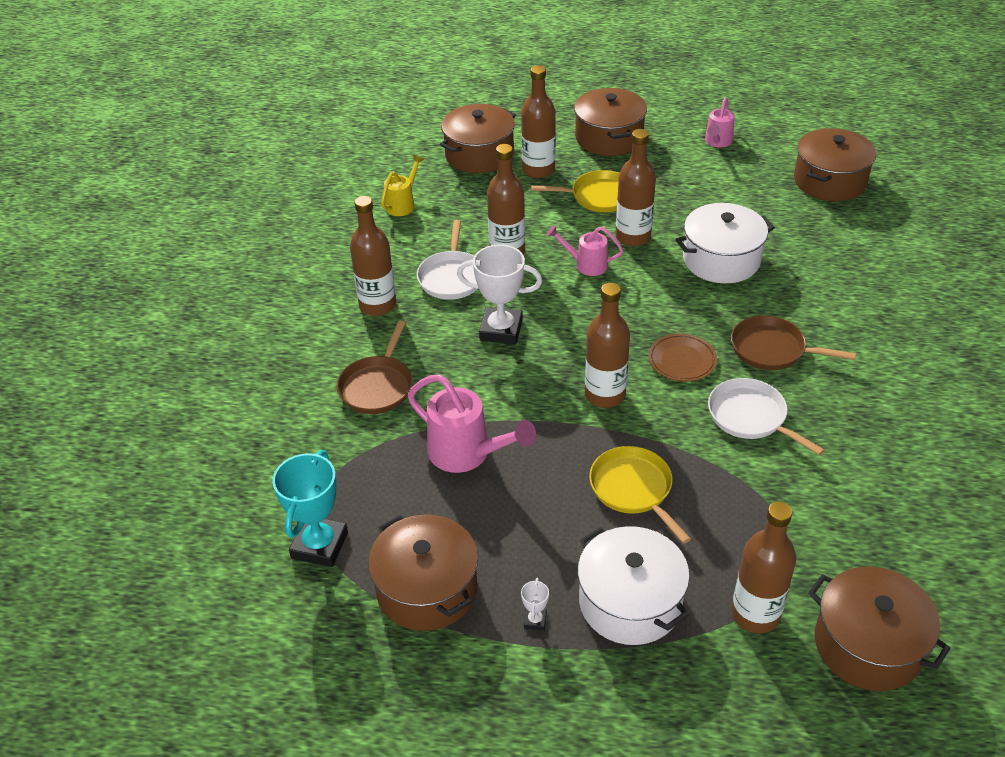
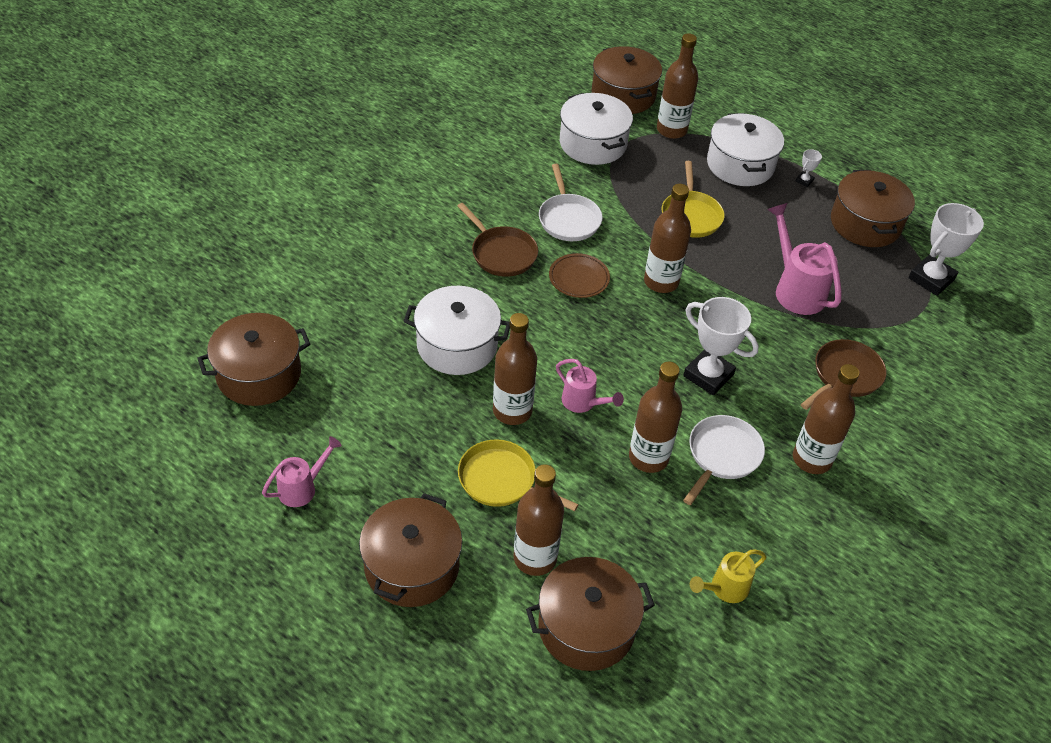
camera: 155 degrees left, 5 degrees up
turquoise trophy [272,450,348,567] -> white trophy [908,203,984,296]
none -> white pot [560,93,633,165]

